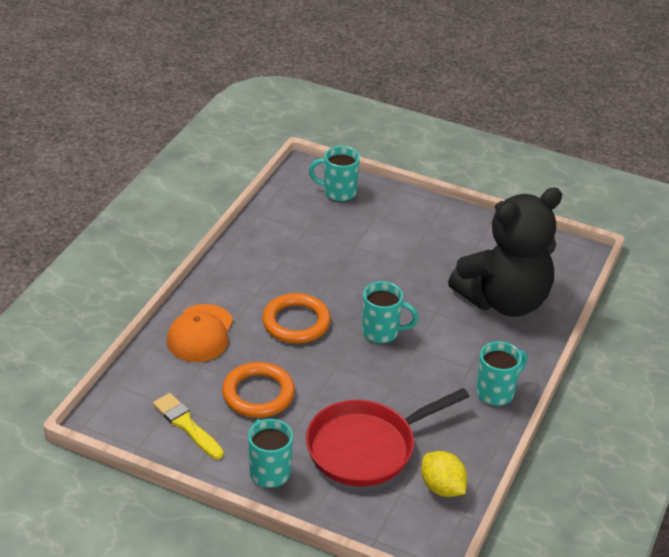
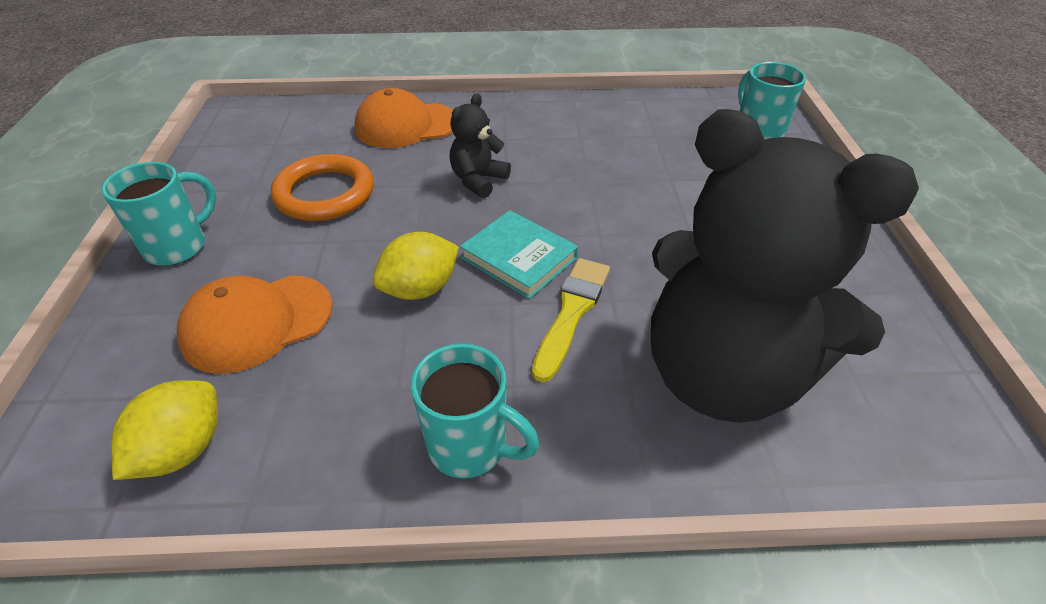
camera: 65 degrees right, 5 degrees up
yellow brush [153,393,224,459] -> yellow brush moved to [532,258,610,382]
orange ring [262,293,331,344] -> black teddy bear [450,93,511,198]
red pan [306,388,470,487] -> orange cap [177,275,333,374]
turquoise mug [362,281,419,343] -> turquoise book [460,210,578,299]
none -> yellow lemon [373,232,459,300]

